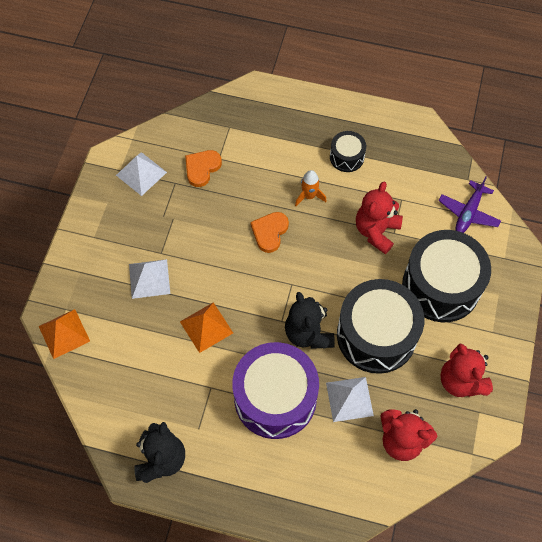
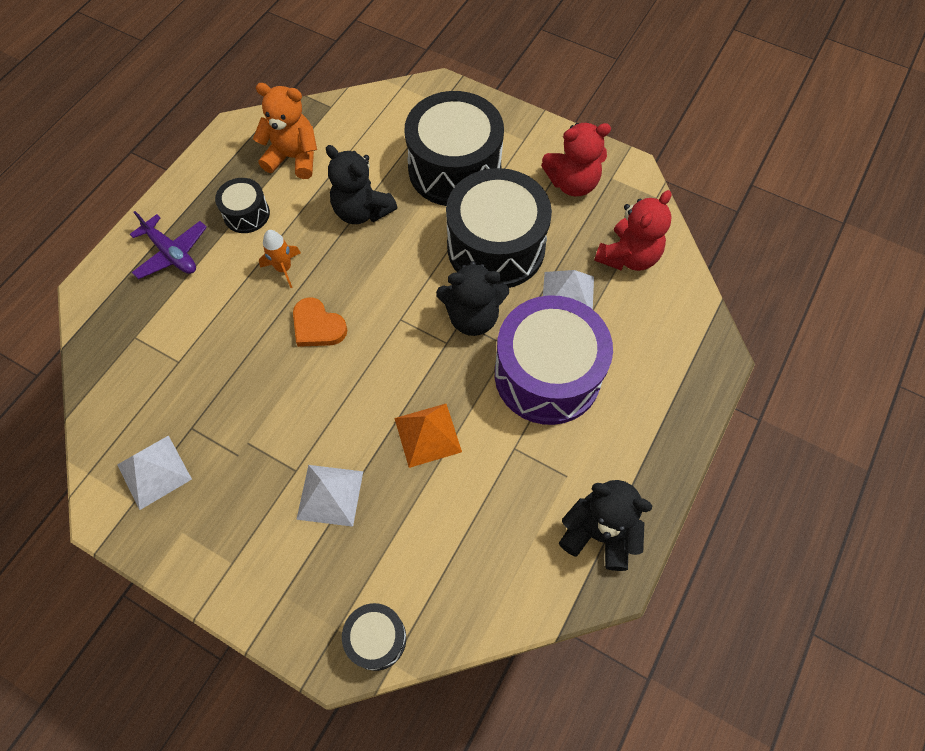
camera: 75 degrees left, 0 degrees up
orange pyramid [39,309,90,359] -> black drum [342,603,406,671]
orange heart [185,150,222,187] -> none
red teddy bear [356,182,403,254] -> black teddy bear [326,145,397,224]
purple plane [439,176,501,233] -> purple plane moved to [130,211,207,279]
none -> orange teddy bear [253,83,317,179]

